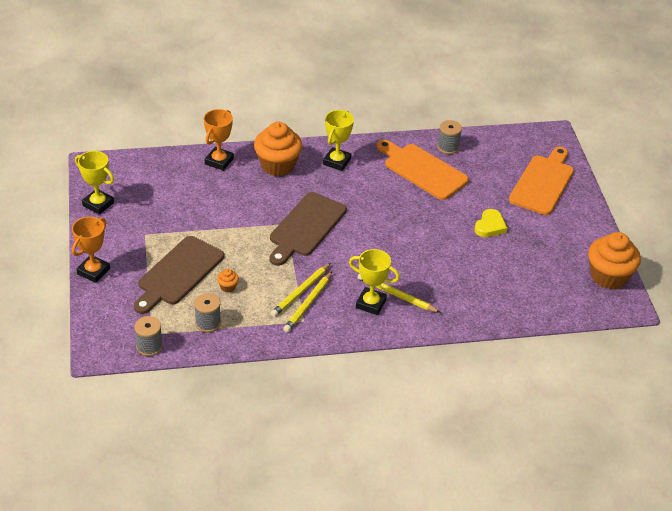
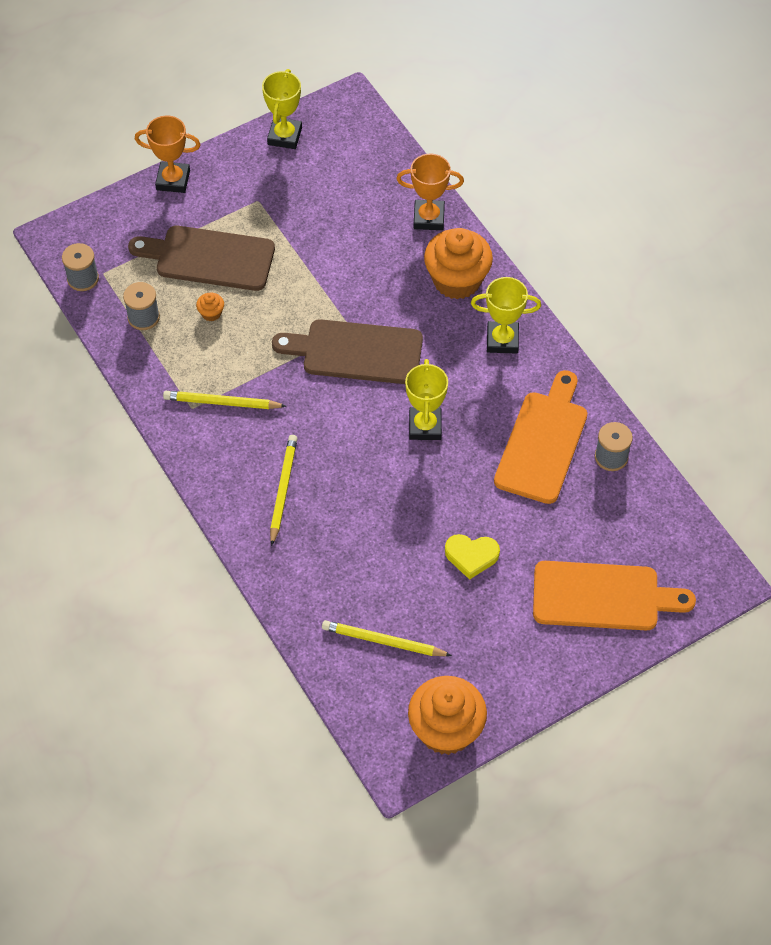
camera: 70 degrees right, 15 degrees up
yellow pencil [270,263,331,317] -> yellow pencil moved to [322,620,452,656]
yellow trophy [349,249,400,315] -> yellow trophy moved to [405,359,448,440]

